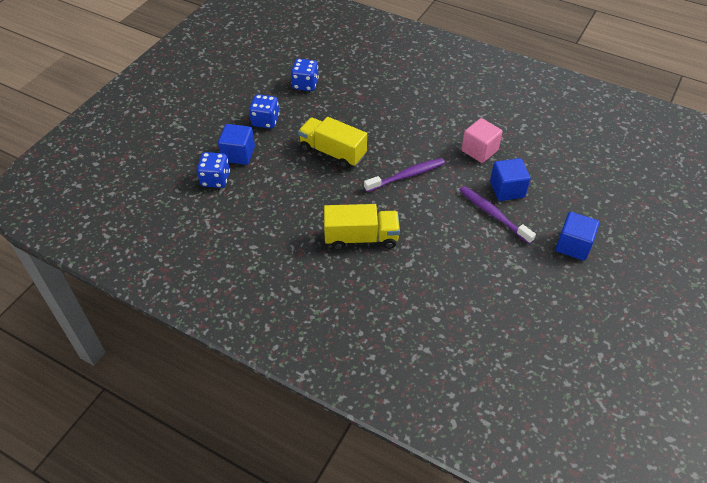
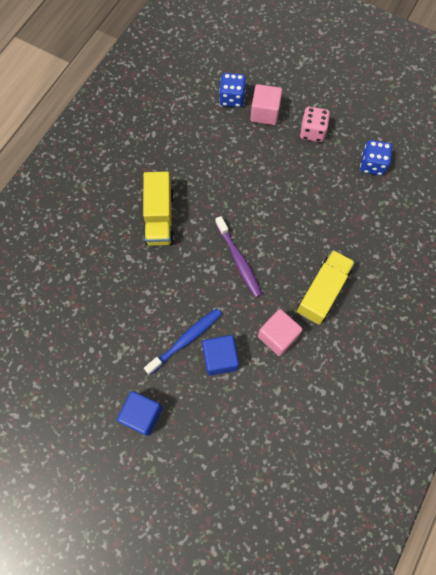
camera: 90 degrees right, 20 degrees up
blue cube [218,124,255,165] -> pink cube [250,84,282,125]
blue dice [249,94,280,129] -> pink dice [300,107,330,142]
yellow truck [298,117,367,169] -> yellow truck moved to [297,250,355,325]
purple toothbrush [459,186,536,244] -> blue toothbrush [144,308,222,375]

